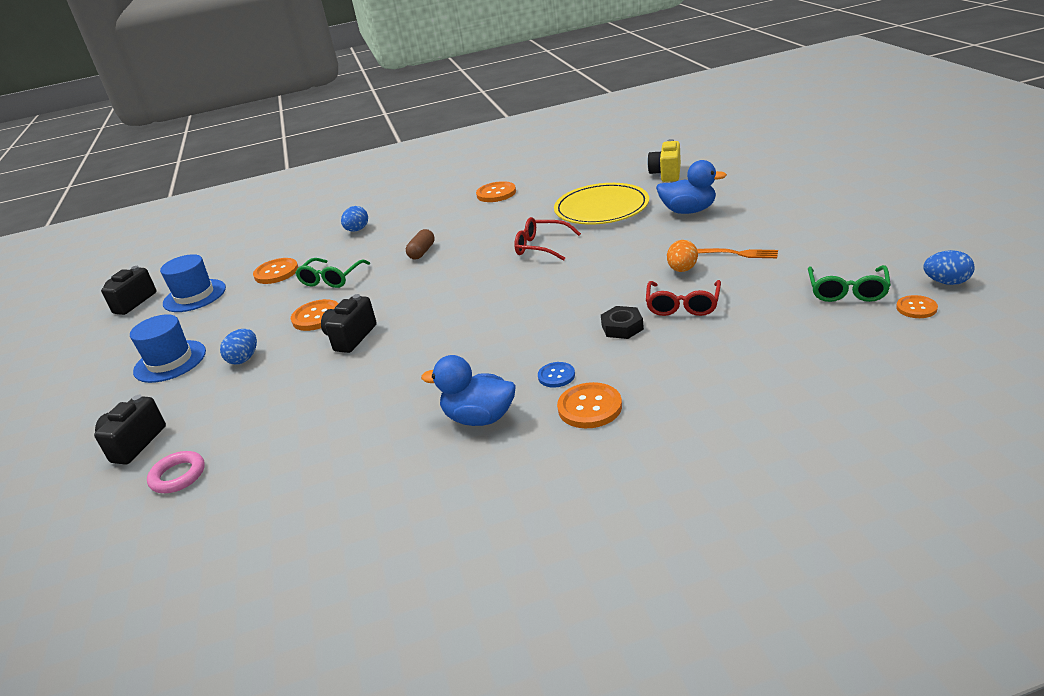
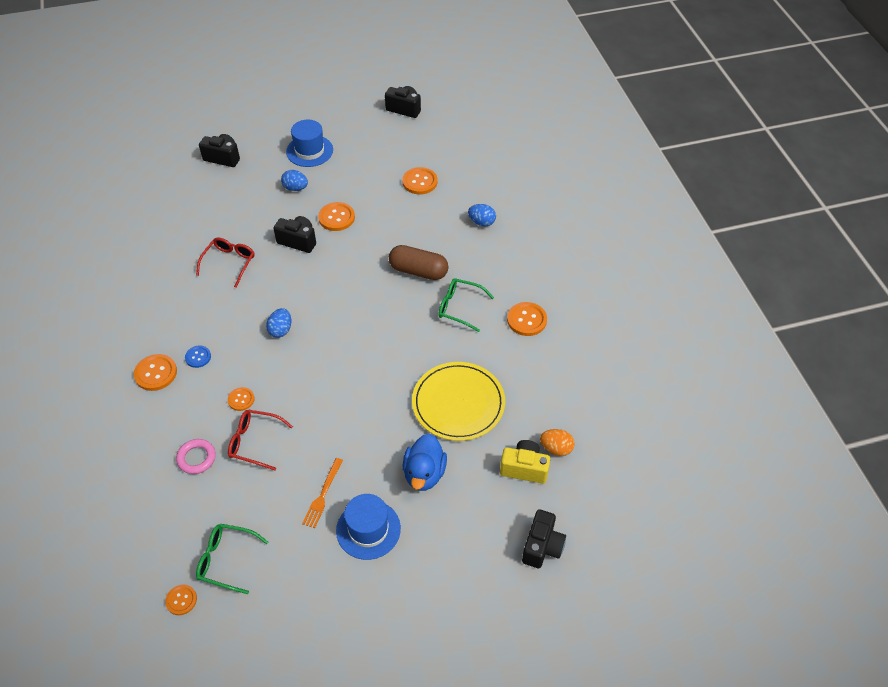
camera: 85 degrees right, 20 degrees up
pink ring [147,451,205,493] -> pink ring moved to [176,439,216,474]
blue hat [160,254,226,312] -> blue hat moved to [336,494,401,560]
green glasses [295,258,370,288] -> green glasses moved to [438,278,494,332]
brown capsule [406,229,435,259] -> brown capsule [389,245,448,280], size x1.66
blue duck [421,355,516,426] -> none
red glasses [514,217,581,261] -> red glasses moved to [196,237,255,288]
black nut [601,306,644,339] -> orange button [228,387,255,411]
orange egg [667,240,698,272] -> orange egg moved to [540,429,575,456]
blue egg [923,250,975,285] -> blue egg moved to [266,308,291,338]
none -> black camera [522,509,566,568]

